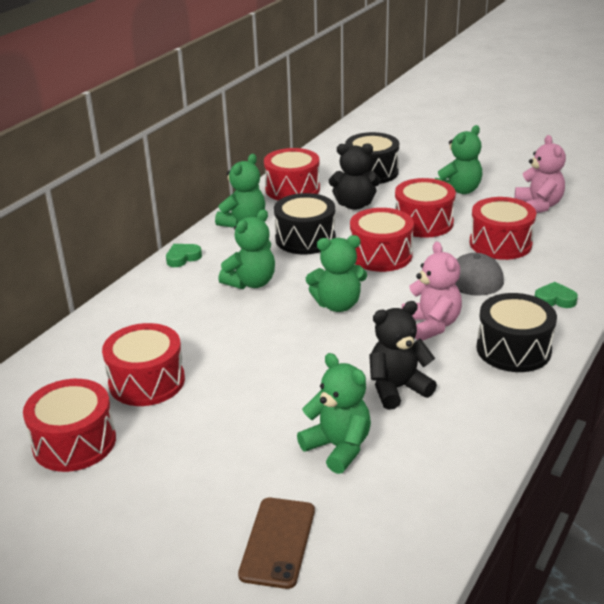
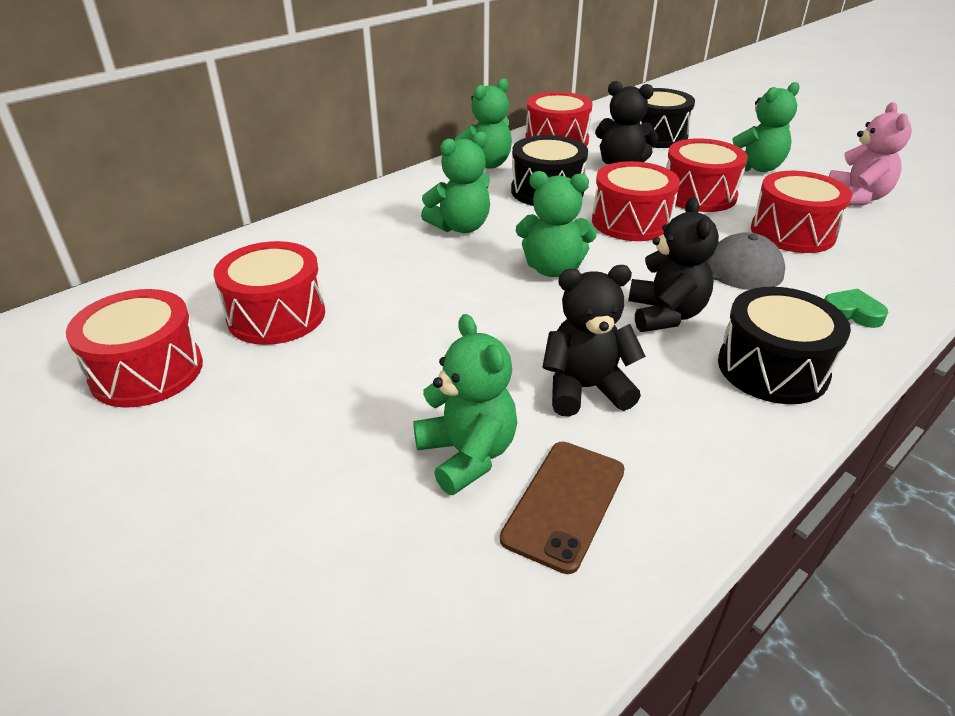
camera: 15 degrees right, 5 degrees up
green heart [166,244,202,267] -> none
brown phone [238,498,315,589] -> brown phone moved to [500,442,625,574]
pink teddy bear [402,242,462,341] -> black teddy bear [628,197,719,332]

